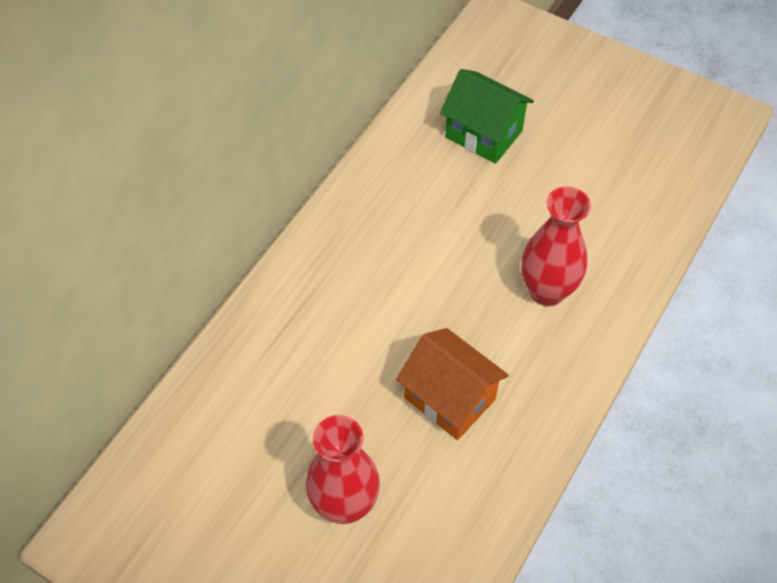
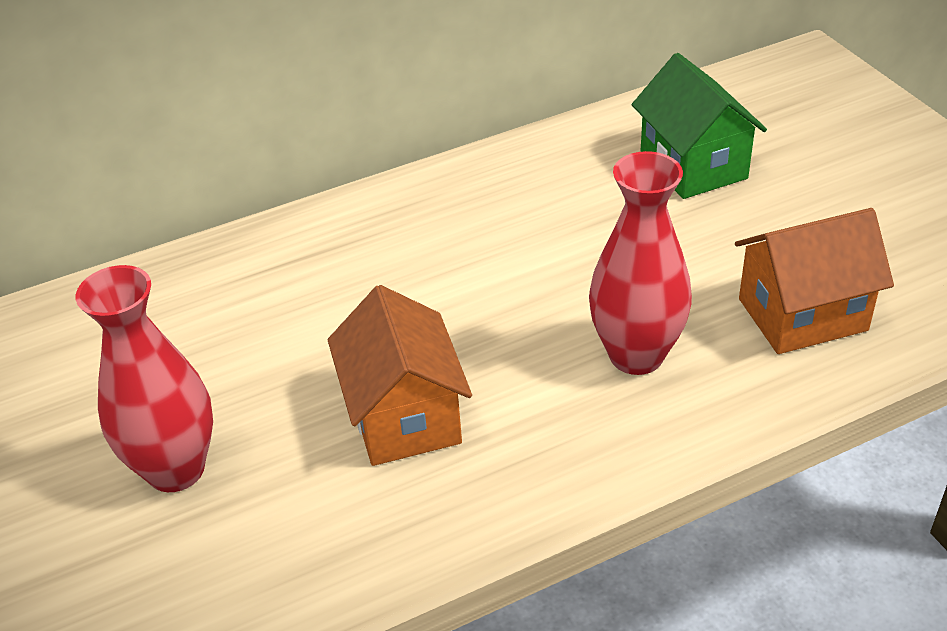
camera: 35 degrees right, 15 degrees down
none -> orange house [735,208,894,354]

